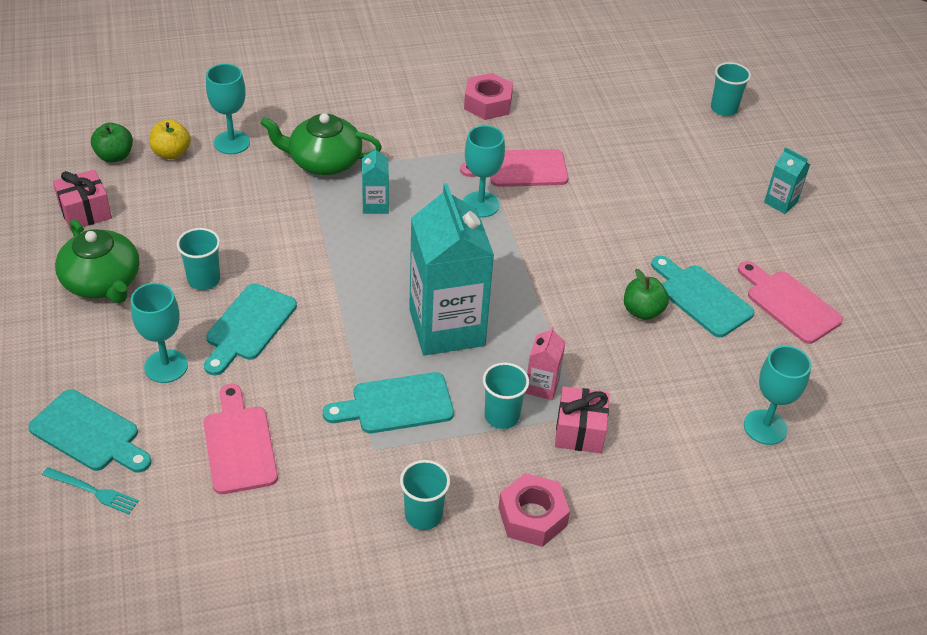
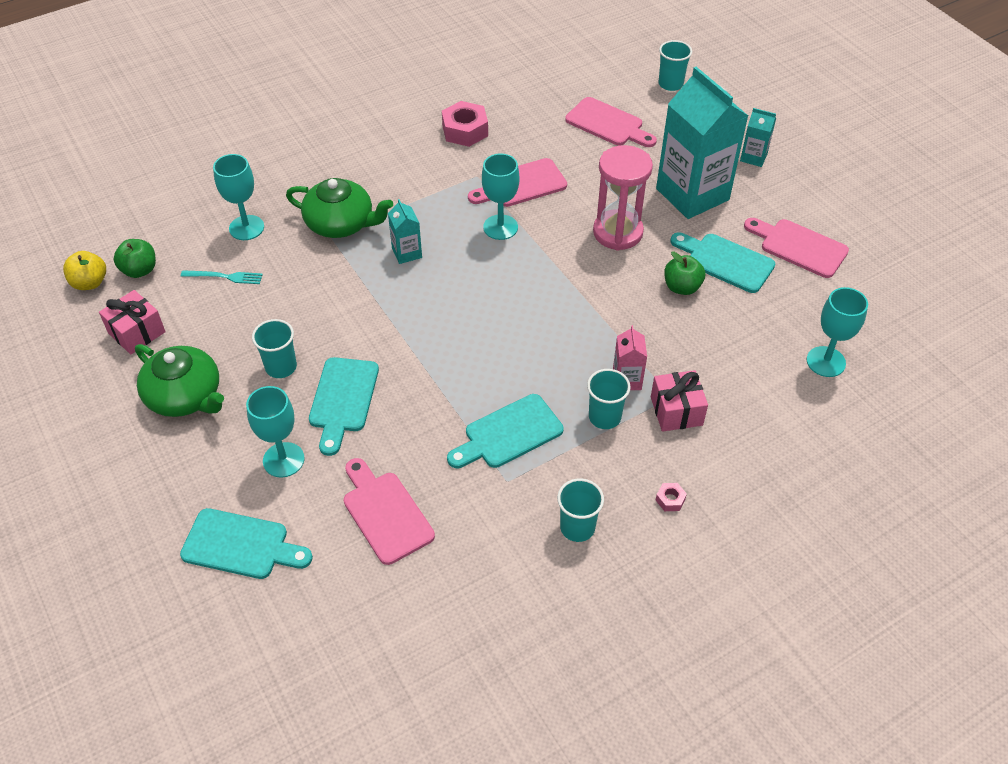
camera: 15 degrees left, 5 degrees up
turquoise fork [42,467,139,514] -> turquoise fork moved to [181,270,263,284]
yellow apple [150,119,191,159] -> yellow apple moved to [63,251,106,290]
green teapot [260,113,382,175] -> green teapot turned 150 degrees counterclockwise [286,178,393,238]
turquoise carton [409,183,494,355] -> turquoise carton moved to [656,67,748,219]
pink nut [498,473,570,547] -> pink nut [656,483,687,511], size x0.46
none -> pink cutting board [565,97,657,147]
none -> pink hourglass [593,145,653,250]

